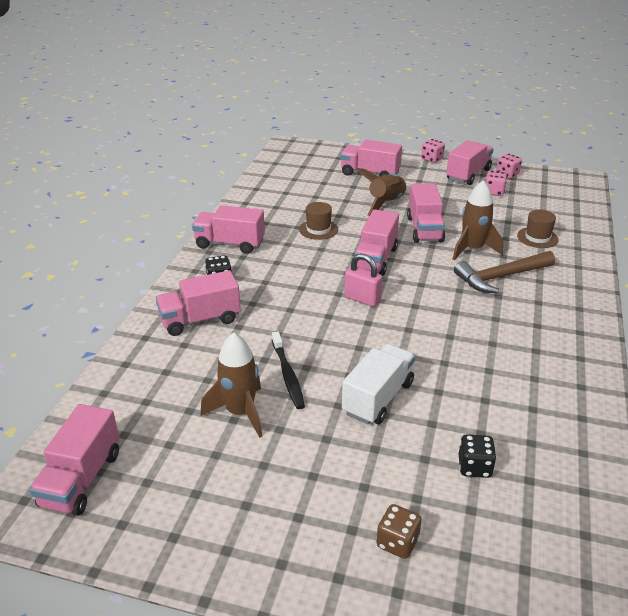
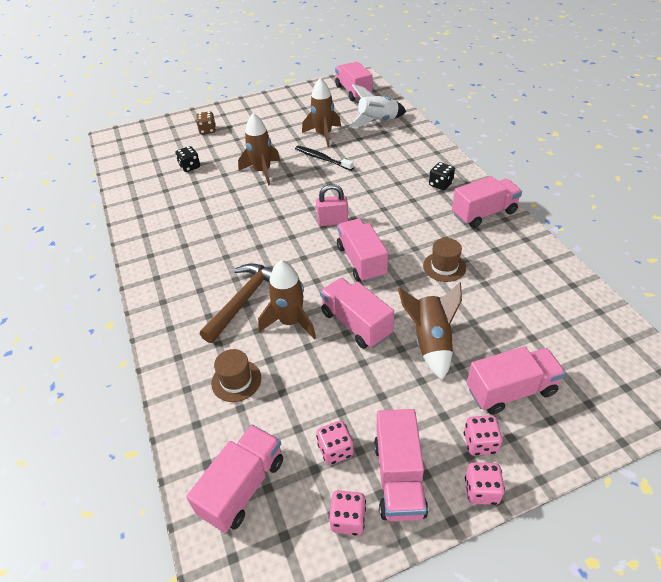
camera: 145 degrees right, 10 degrees up
pink truck [156,270,241,336] -> pink truck moved to [186,425,283,533]
white truck [342,344,415,424] -> brown rocket [238,113,280,186]
none -> white rocket [350,84,406,127]
none -> pink dice [464,415,502,456]

